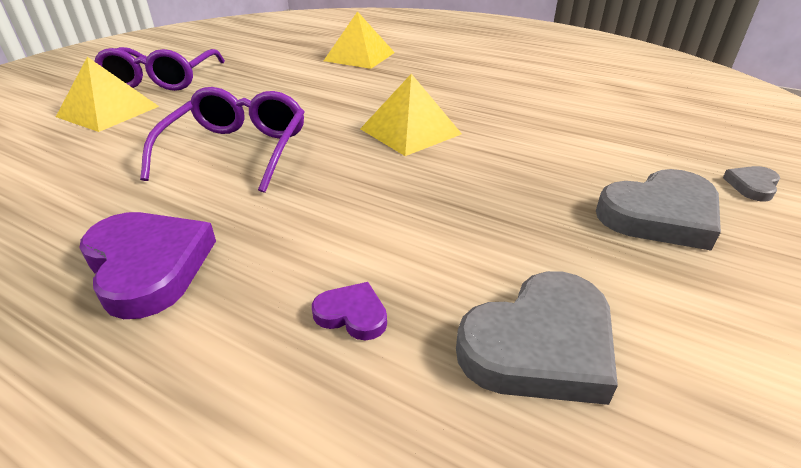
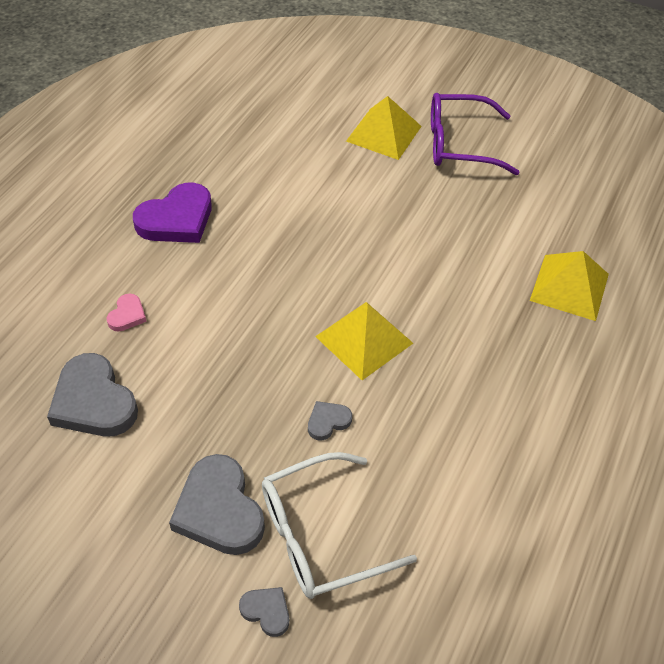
camera: 85 degrees right, 15 degrees up
purple glasses [140,87,304,193] -> none
purple heart [312,282,387,340] -> pink heart [107,293,147,332]
none -> white glasses [262,452,417,599]
none -> grey heart [308,401,352,441]

